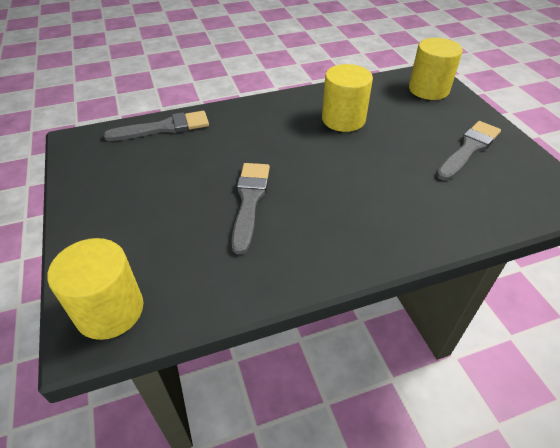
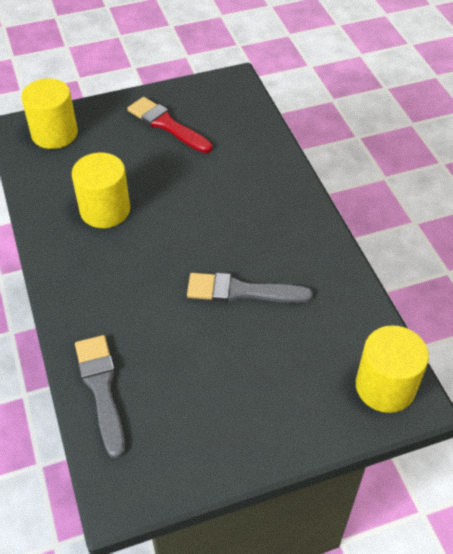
camera: 90 degrees left, 5 degrees up
grey brush [436,121,501,181] -> red brush [127,97,212,153]

